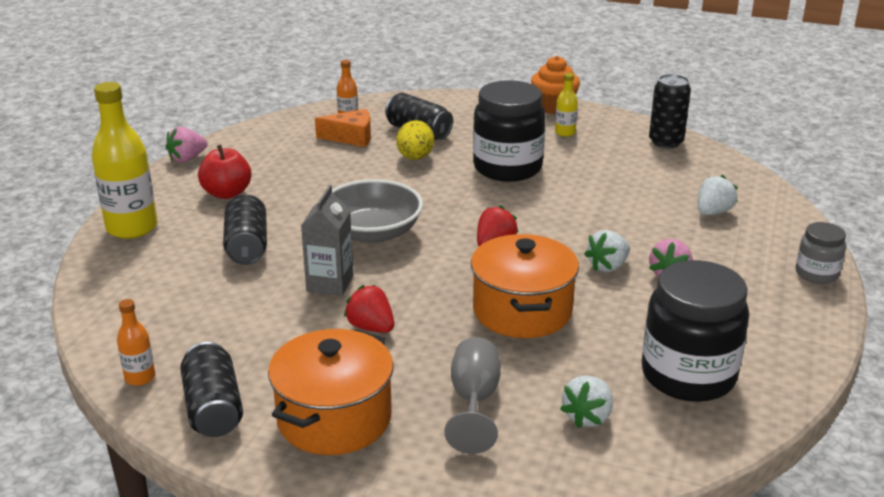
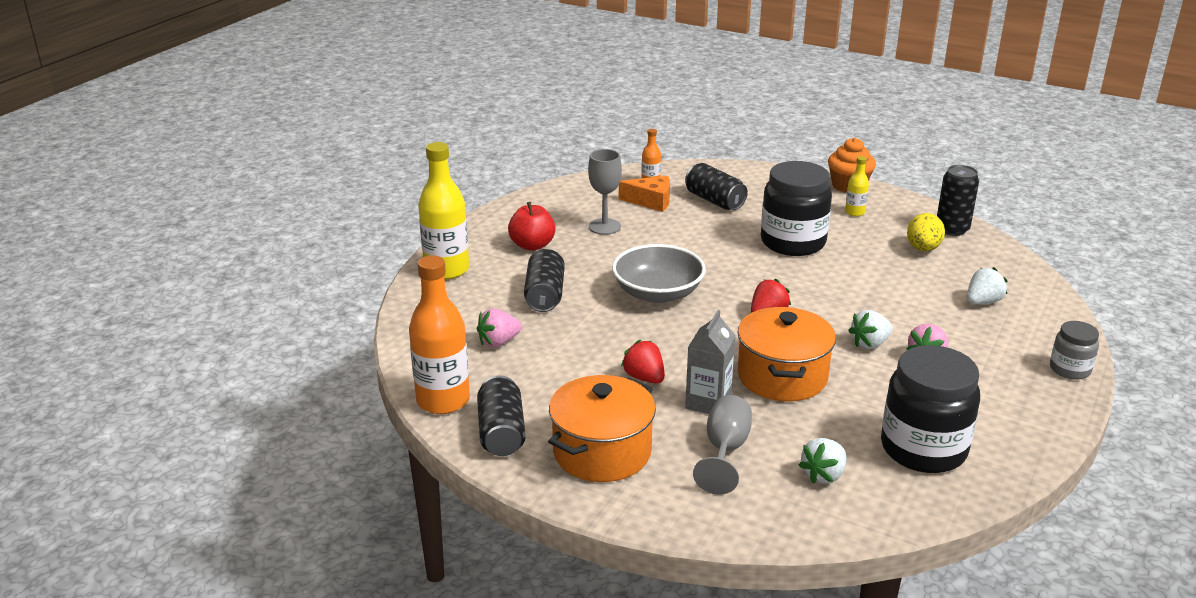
camera: 10 degrees right, 0 degrees up
orange bottle [117,299,155,386] -> orange bottle [409,255,470,414], size x2.07
pink strawberry [166,127,208,162] -> pink strawberry moved to [477,308,522,347]
grey carton [301,185,354,296] -> grey carton moved to [685,310,736,414]
yellow egg [396,120,434,160] -> yellow egg moved to [907,213,945,251]
none -> grey goblet [588,149,622,235]

